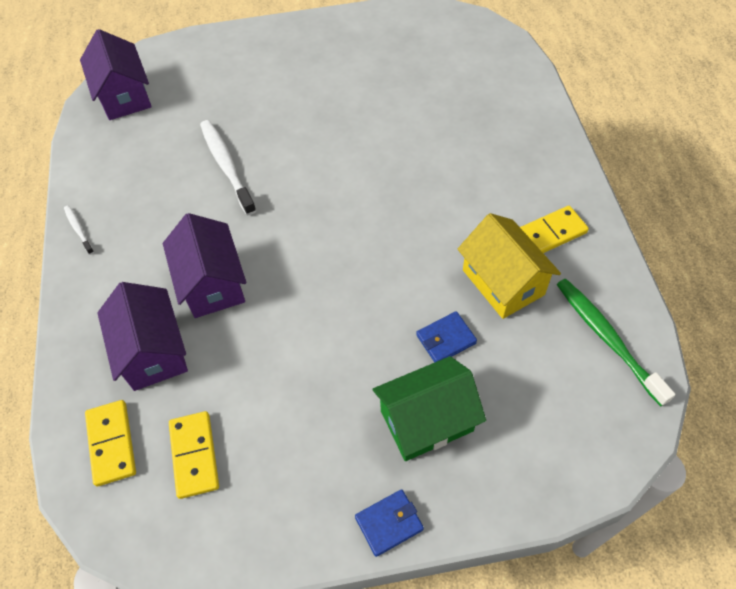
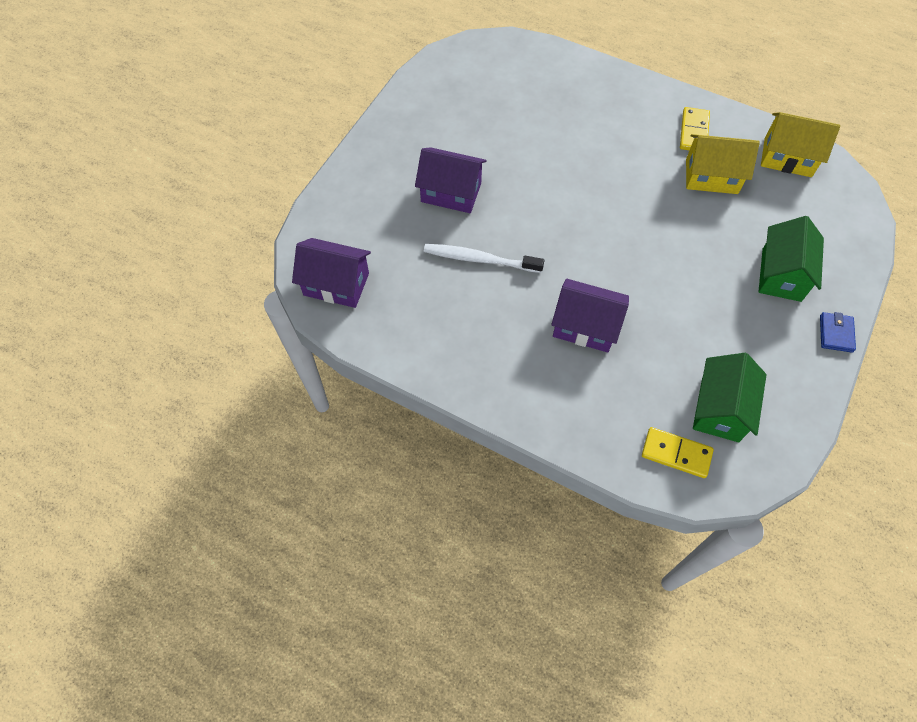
camera: 55 degrees left, 5 degrees up
white toothbrush [64,206,94,255] -> none
purple house [97,282,188,391] -> purple house moved to [415,147,487,213]
yellow domino [169,411,219,499] -> green house [693,353,766,442]
blue wallet [416,311,477,362] -> none
green toothbrush [556,279,675,406] -> yellow house [761,112,840,177]

